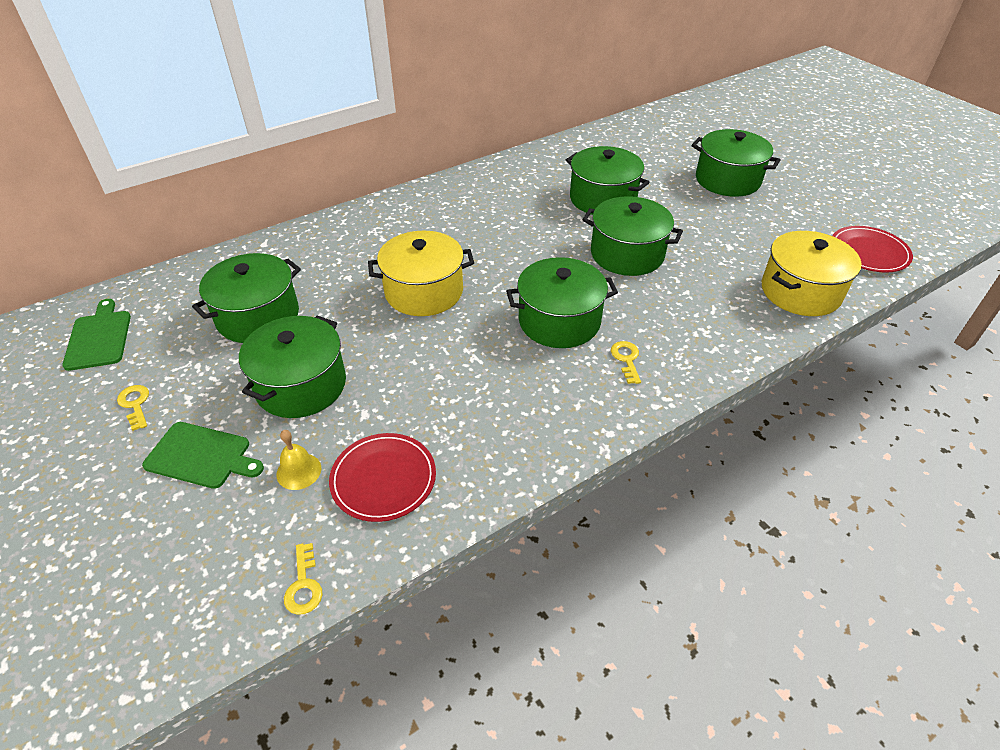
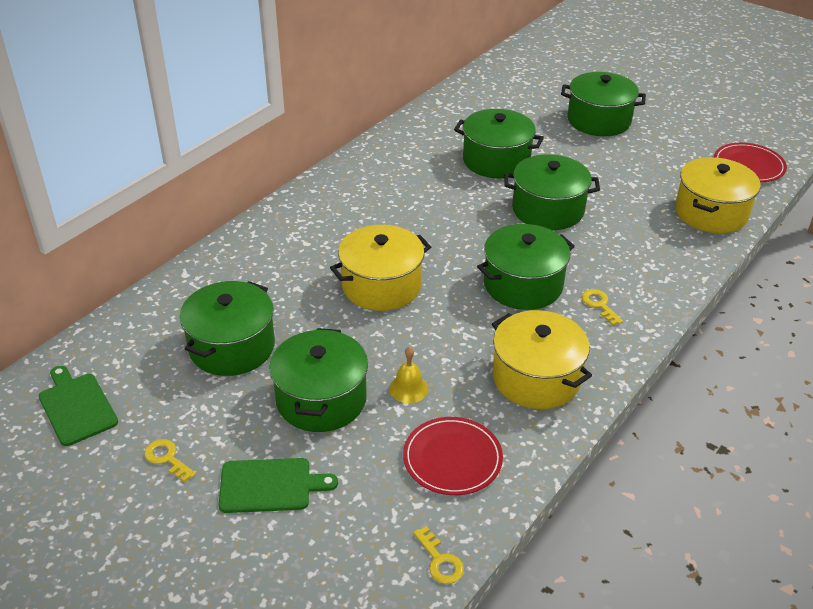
camera: 20 degrees left, 5 degrees down
yellow bell [276,430,321,490] -> yellow bell moved to [389,347,428,403]
none -> yellow pot [492,310,592,409]

